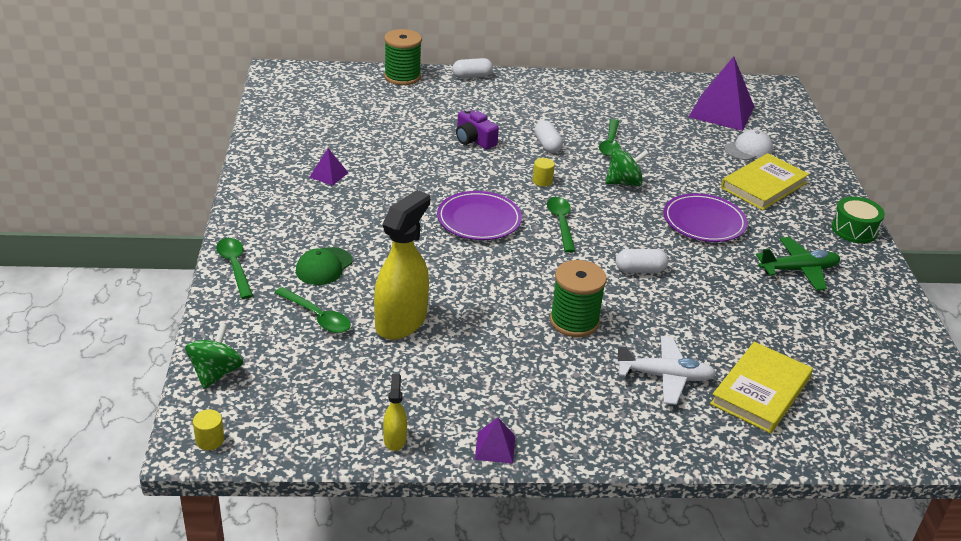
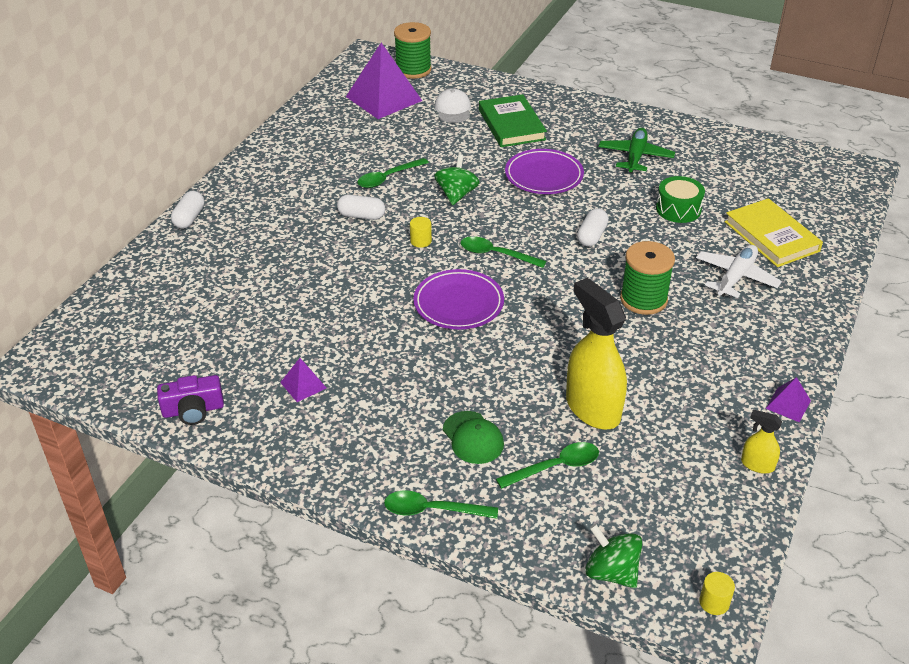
camera: 60 degrees left, 5 degrees up
green spool [384,29,422,85] -> green spool moved to [394,22,432,79]
purple camera [456,109,499,149] -> purple camera moved to [157,375,224,425]
green spoon [599,119,621,157] -> green spoon turned 105 degrees clockwise [357,158,429,188]
yellow book [721,153,809,210] -> green book [479,94,547,147]
green drum [831,197,885,243] -> green drum moved to [656,176,705,223]

